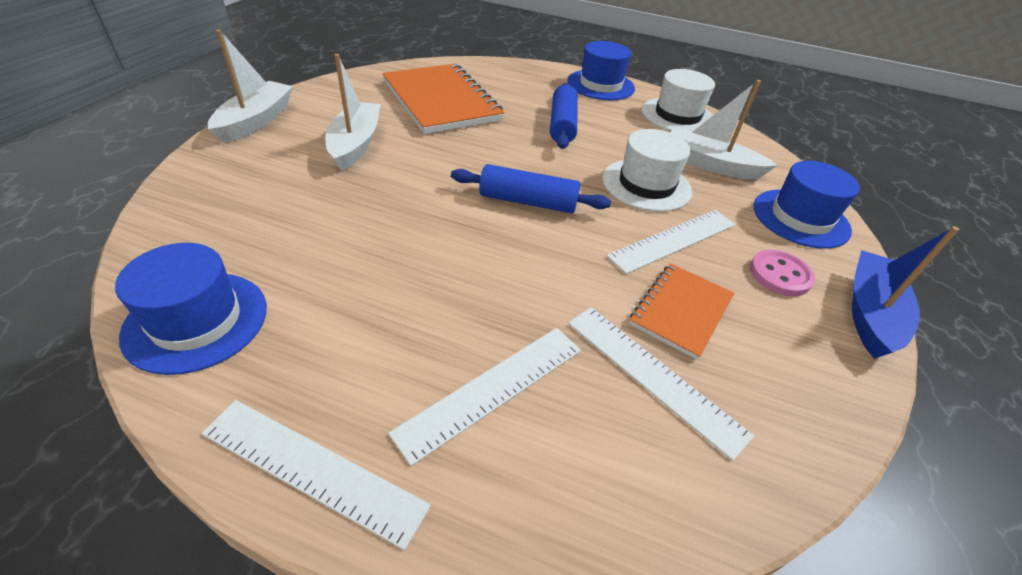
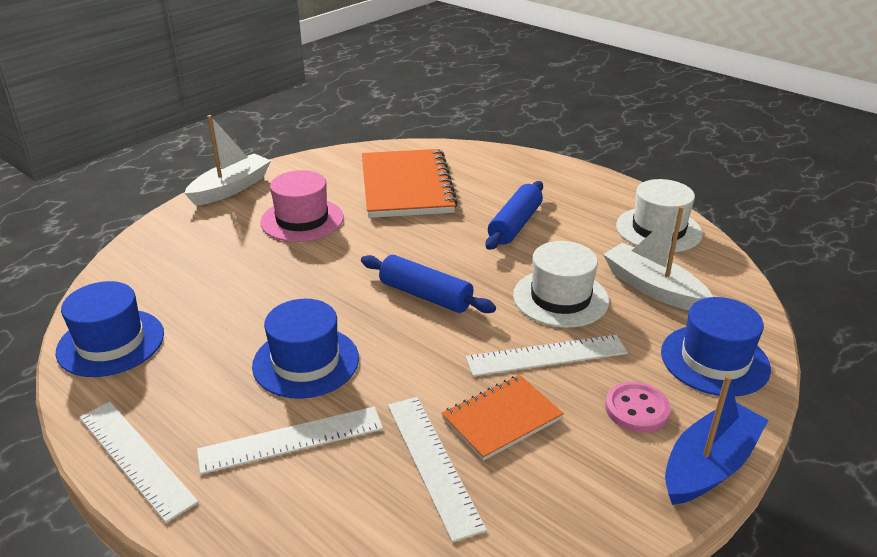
camera: 25 degrees right, 10 degrees down
white boat [325,54,381,171] -> pink hat [260,170,344,242]
blue hat [567,41,635,100] -> blue hat moved to [252,299,359,399]

